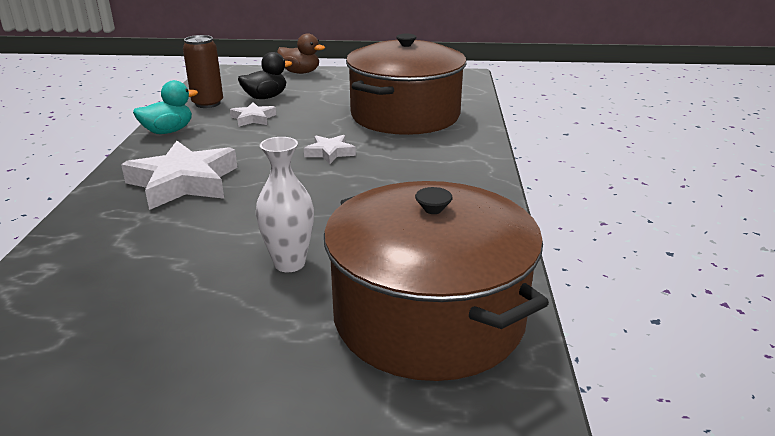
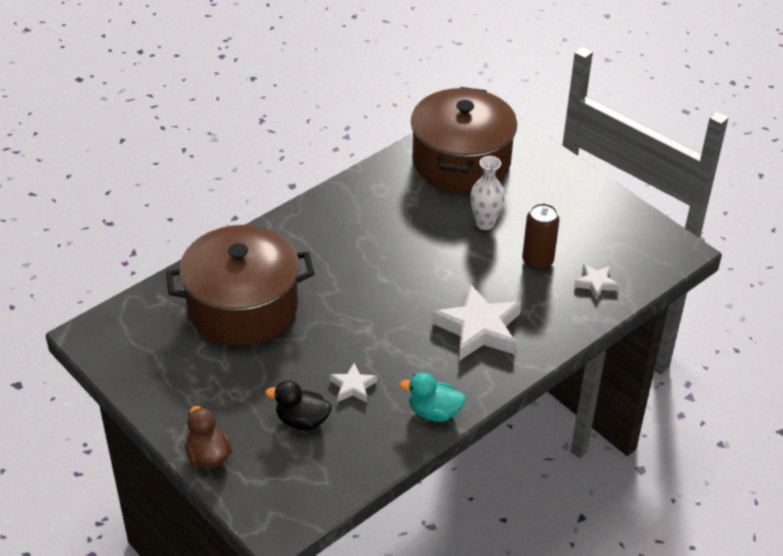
camera: 135 degrees left, 15 degrees up
brown can [183,35,223,108] -> brown can moved to [522,203,560,270]
white star [304,135,356,164] -> white star moved to [574,264,619,300]

